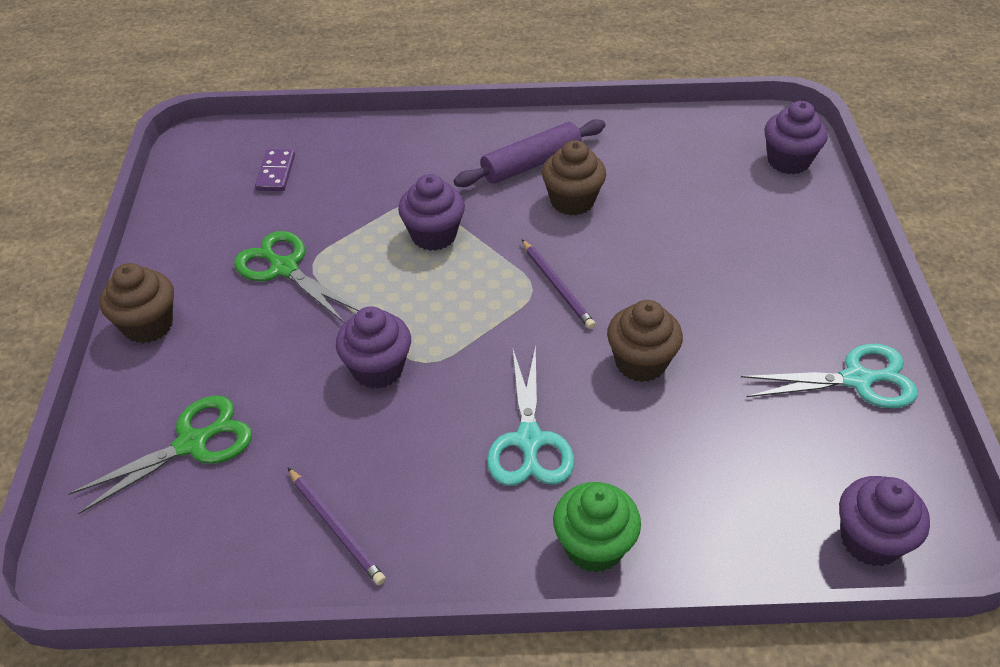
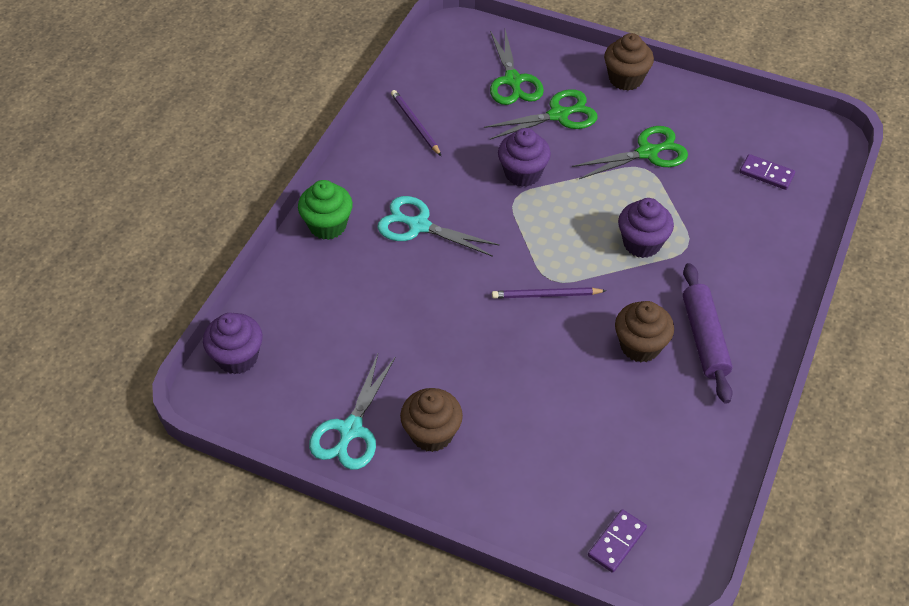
camera: 115 degrees right, 5 degrees up
purple pencil [288,468,386,585] -> purple pencil turned 75 degrees clockwise [391,90,441,156]
brown cupcake [607,300,683,382] -> brown cupcake moved to [400,388,463,452]
purple cupcake [764,101,828,174] -> purple domino [588,509,647,573]
none -> green scissors [484,89,598,140]

